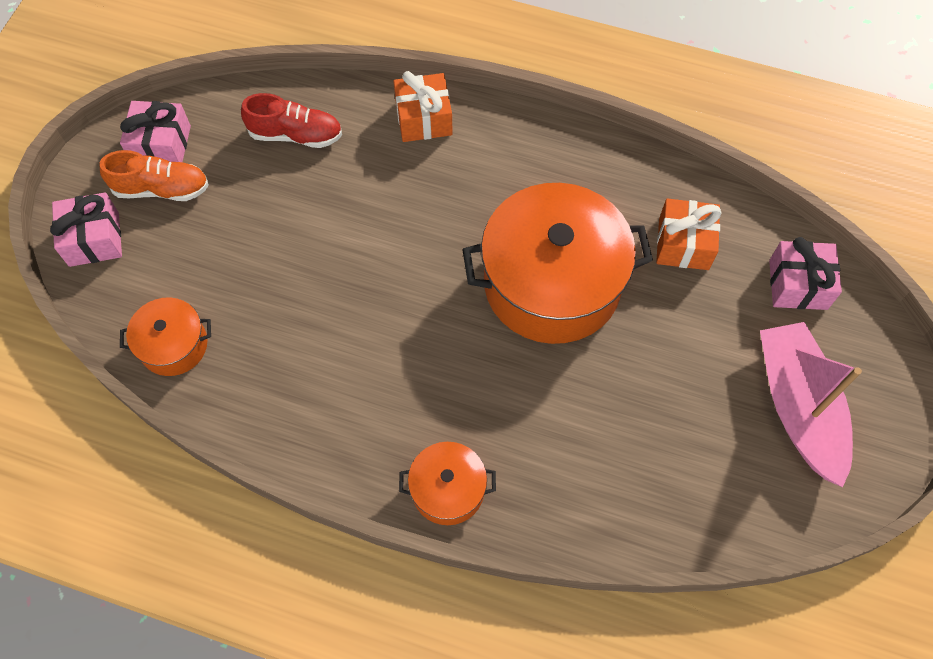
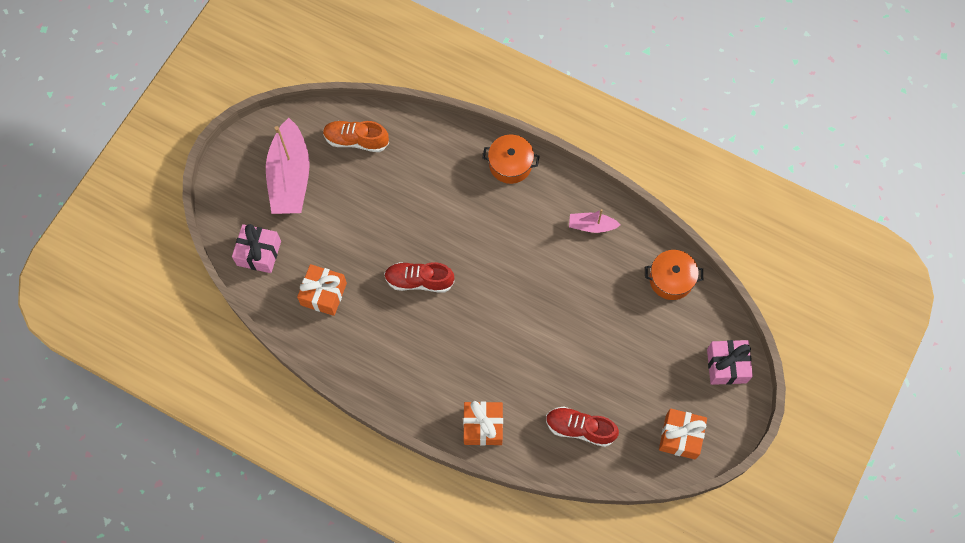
camera: 170 degrees left, 5 degrees up
orange shoe [100,150,209,201] -> orange shoe moved to [323,121,389,152]
pink gift [120,101,191,162] -> orange gift [659,409,707,460]
orange pot [462,183,653,344] -> red shoe [384,262,454,293]
none -> pink boat [569,209,621,233]

